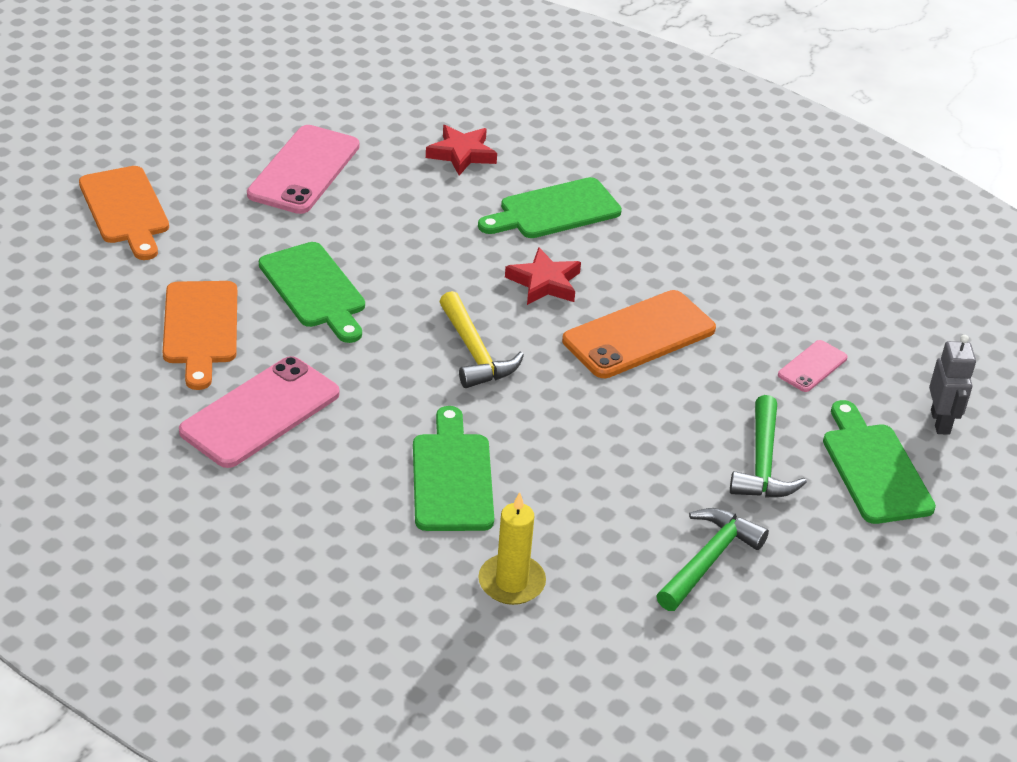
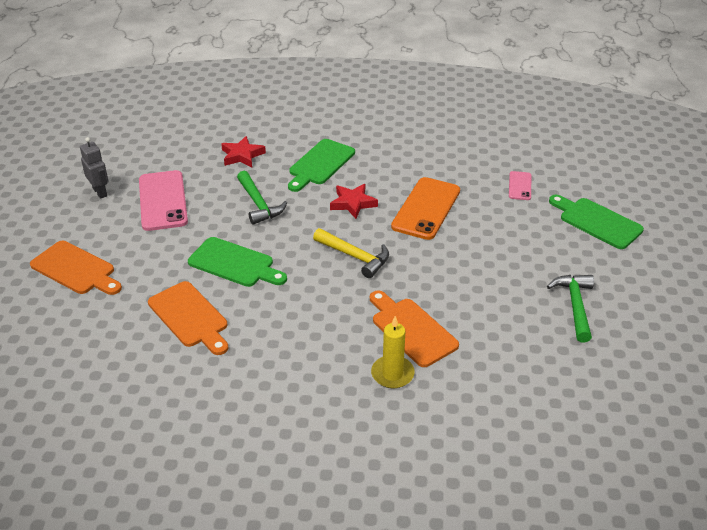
camera: 30 degrees left, 0 degrees up
pink phone [179,356,340,468] -> none
green cutting board [413,406,494,531] -> orange cutting board [370,291,459,367]
yellow candle [478,492,546,605] -> yellow candle moved to [371,316,415,388]
green hammer [730,395,807,498] -> green hammer moved to [237,171,287,225]
grey robot [929,335,976,435] -> grey robot moved to [80,137,109,199]

